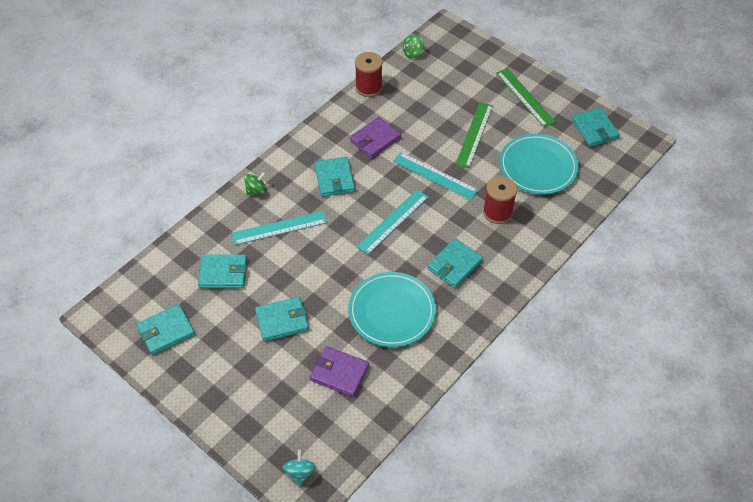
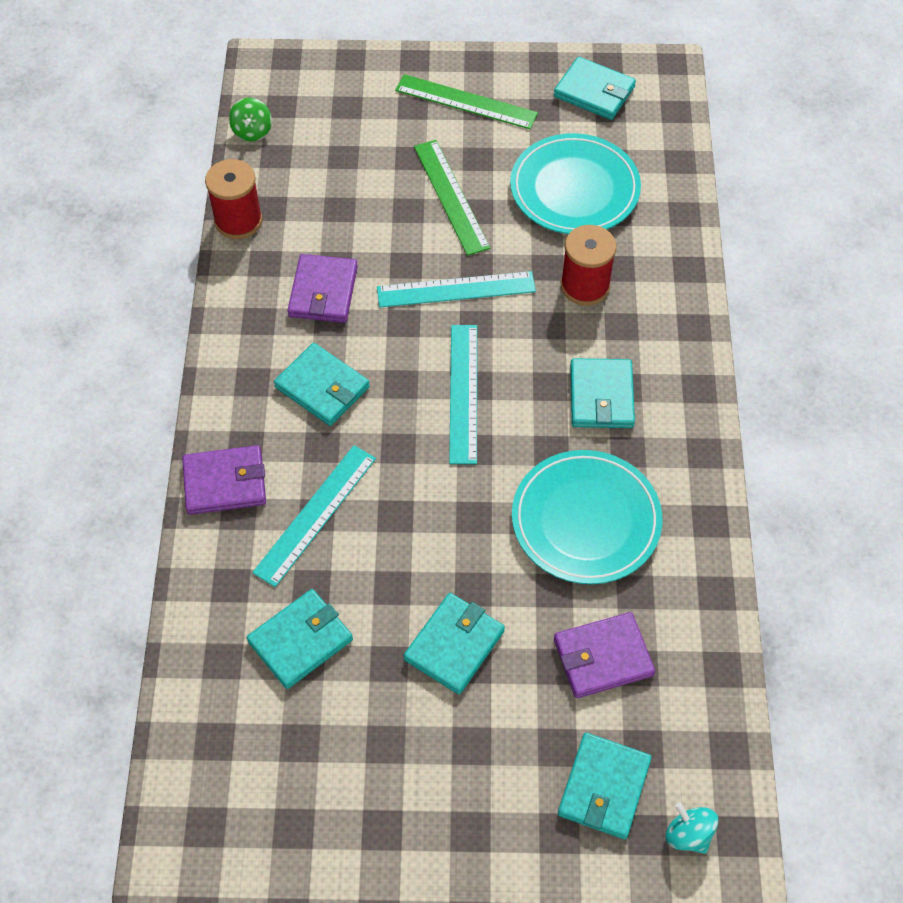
camera: 40 degrees left, 5 degrees up
turquoise wallet [137,304,195,355] -> turquoise wallet moved to [558,733,652,839]
green spinning top [244,172,267,195] -> purple wallet [182,445,266,515]

